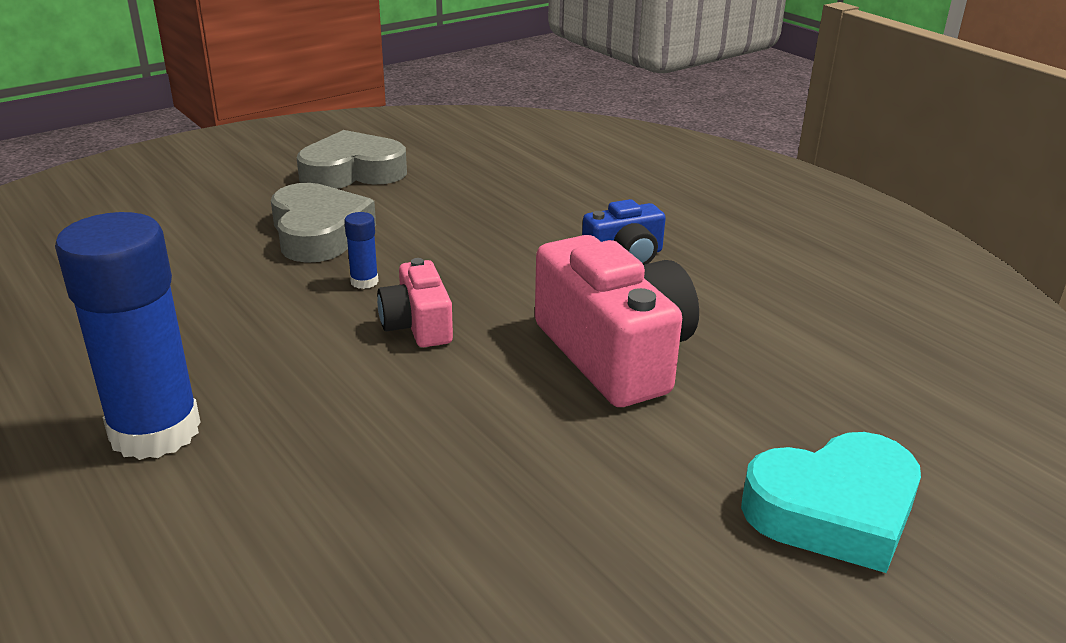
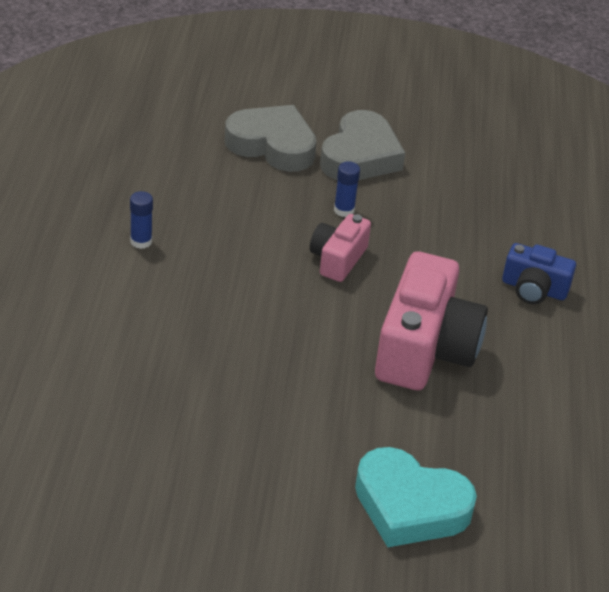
camera: 40 degrees right, 10 degrees up
blue glue stick [55,212,201,460] -> blue glue stick [130,191,153,249], size x0.40
grey heart [297,130,407,189] -> grey heart moved to [225,105,317,172]

